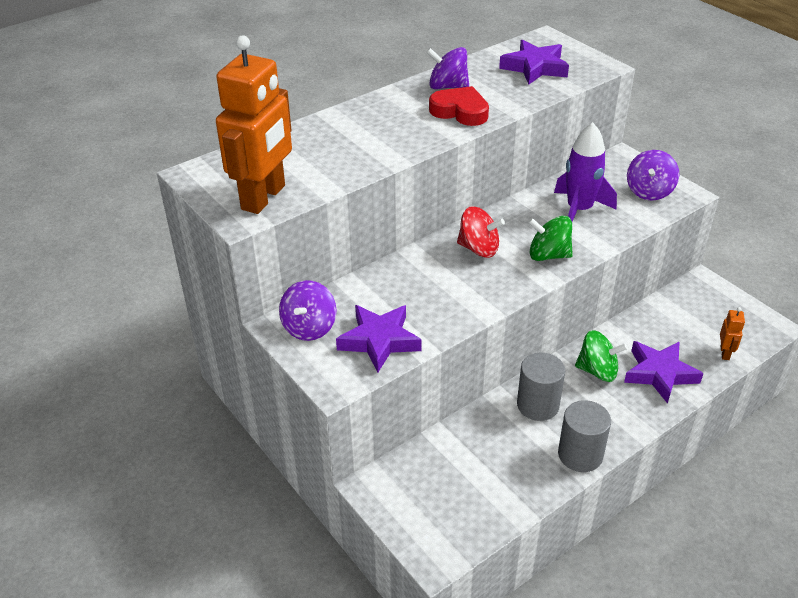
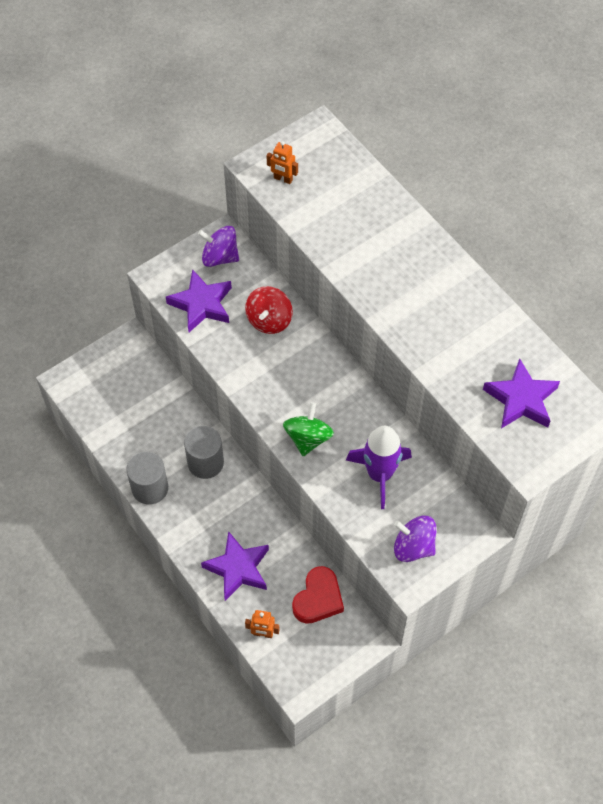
camera: 90 degrees right, 20 degrees up
orange robot [216,35,292,214] -> orange robot [267,141,298,184], size x0.41
purple spinning top [426,47,469,89] -> none
red heart [429,86,489,126] -> red heart moved to [292,566,344,624]
red spinning top [457,206,505,258] -> red spinning top moved to [245,286,293,334]
green spinning top [575,330,628,382] -> none

